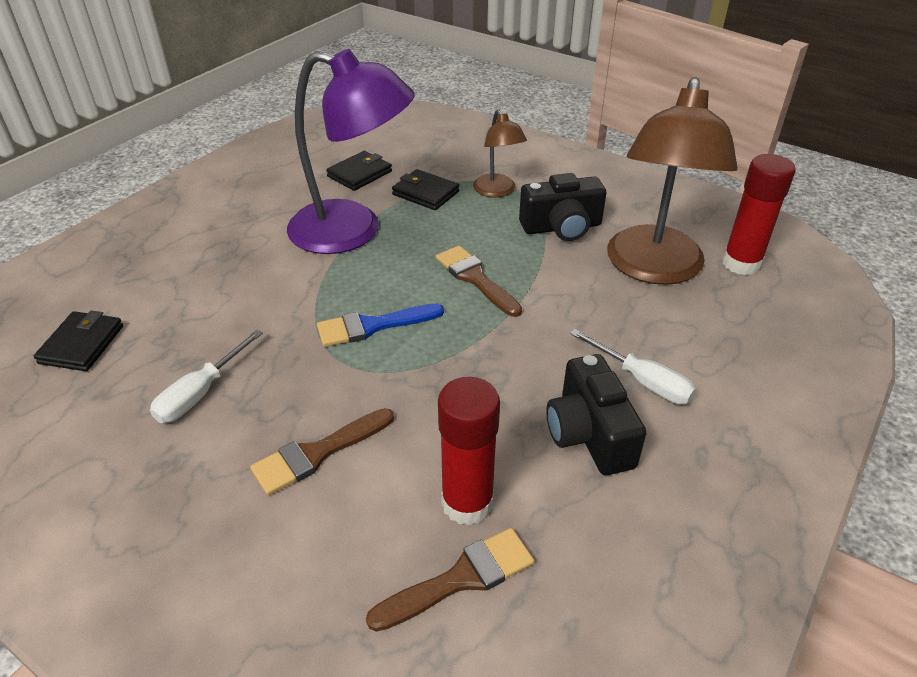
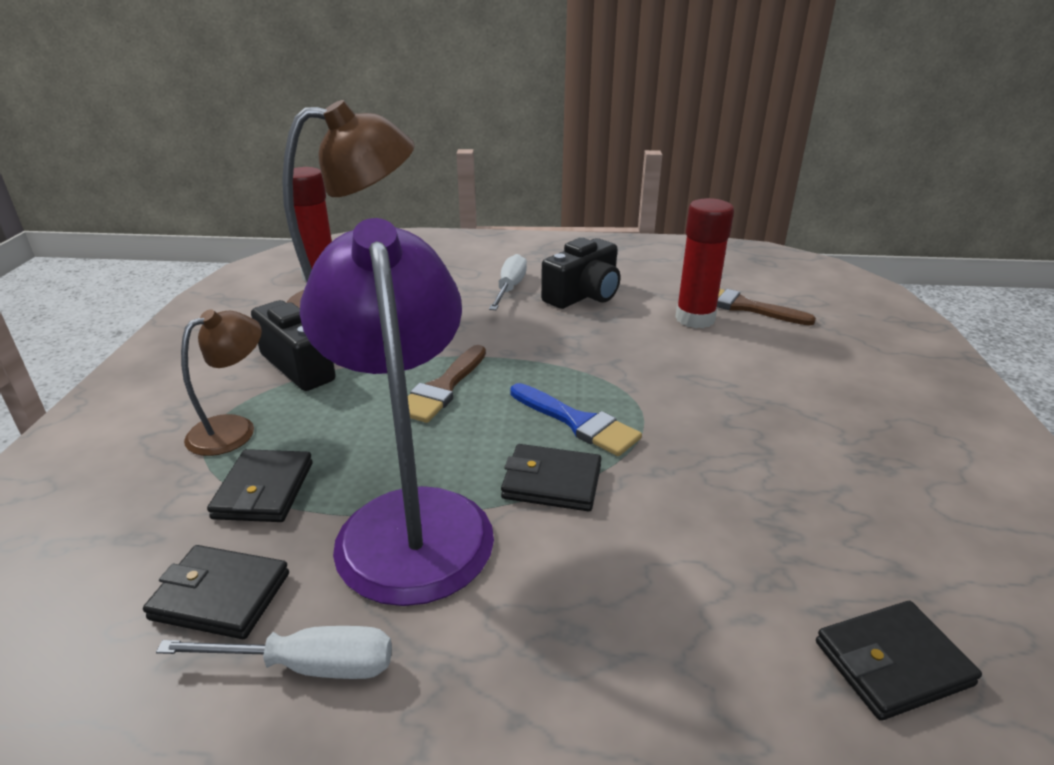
camera: 120 degrees left, 10 degrees down
white screwdriver [150,330,263,423] -> white screwdriver moved to [156,626,392,679]
brown brush [250,408,394,495] -> none
none -> black wallet [501,444,602,511]

